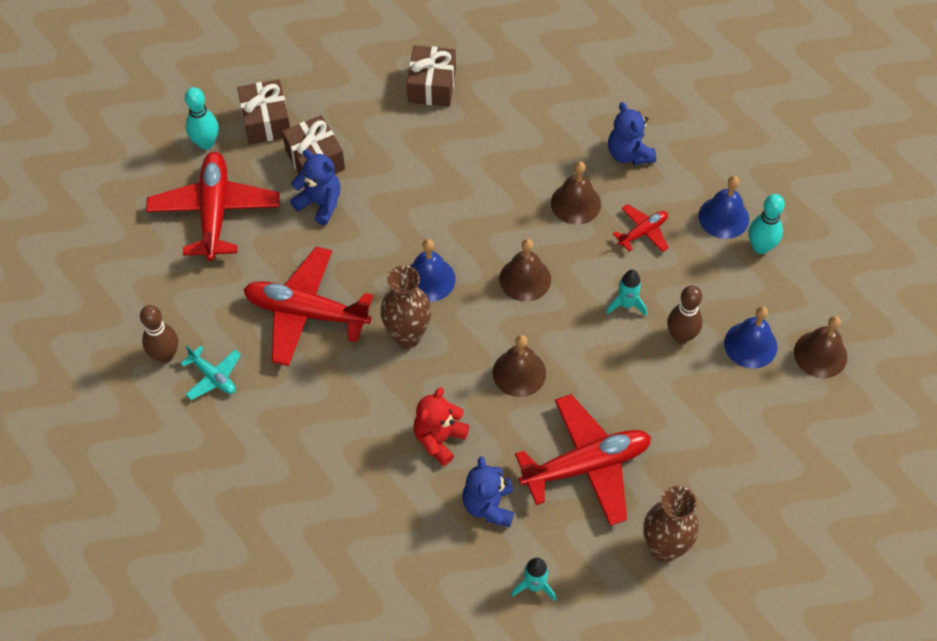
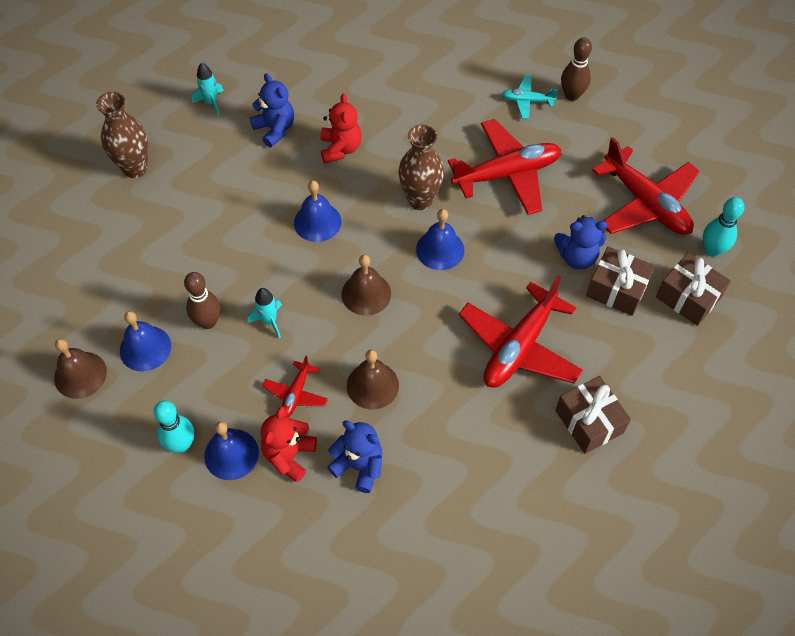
camera: 145 degrees right, 0 degrees up
brown bell [493,335,546,397] -> blue bell [294,181,342,242]
red plane [515,394,651,526] -> red plane moved to [459,275,583,388]
none -> red teddy bear [261,406,317,482]

